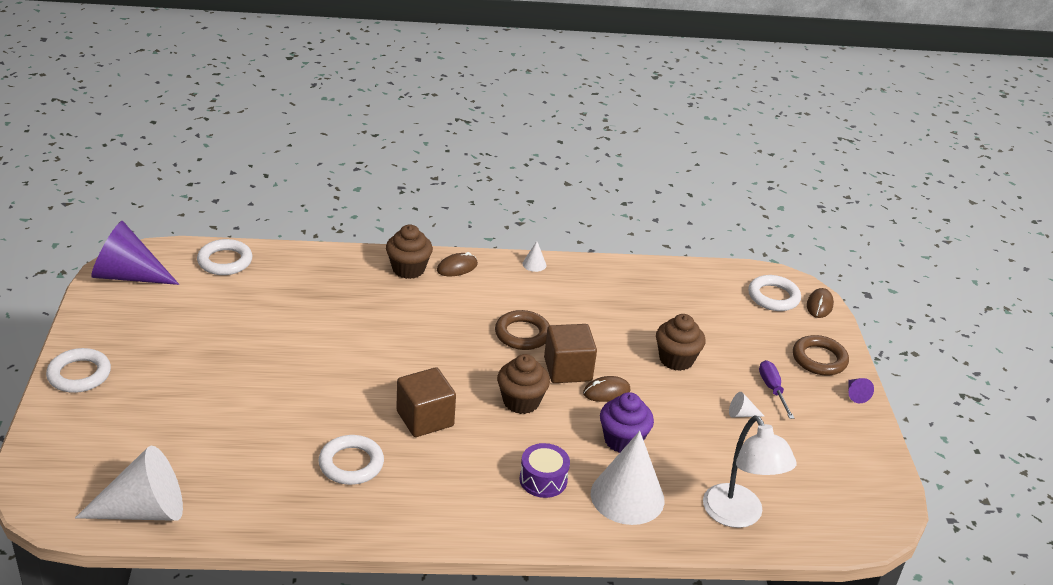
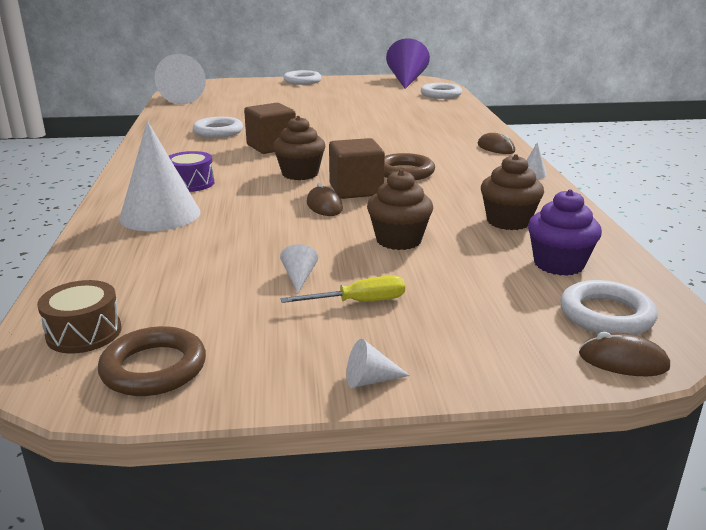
camera: 90 degrees right, 10 degrees down
brown cupcake [386,225,433,279] -> brown cupcake moved to [481,154,544,230]
purple cupcake [600,392,654,453] -> purple cupcake moved to [528,189,602,276]
white lamp [703,415,796,528] -> none
purple screwdriver [759,360,794,419] -> yellow screwdriver [281,275,405,303]
brown ring [793,335,849,375] -> brown ring moved to [98,326,206,396]
purple cone [848,378,874,403] -> white cone [346,339,410,388]
none -> brown drum [37,280,121,354]

